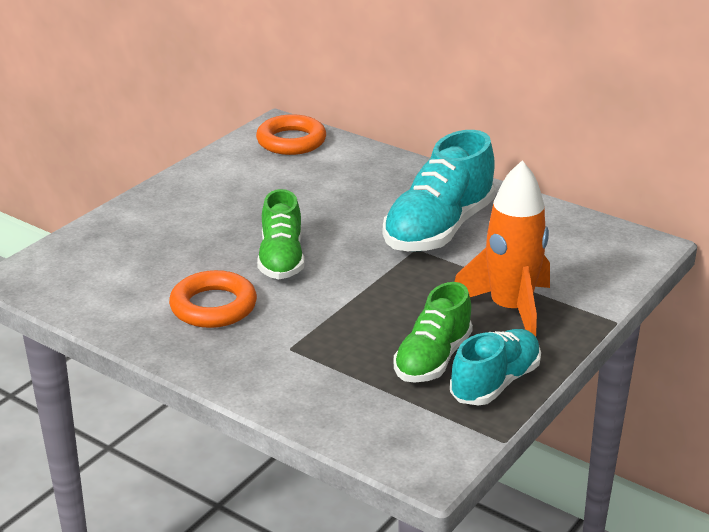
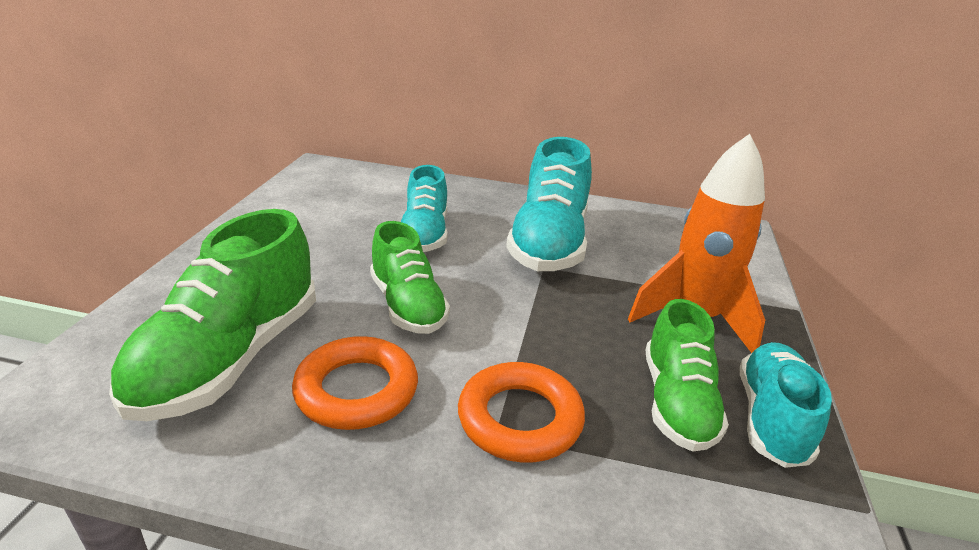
camera: 25 degrees left, 0 degrees up
orange ring [256,114,326,155] -> orange ring moved to [458,362,585,463]
none -> green shoe [109,209,316,421]
none -> turquoise shoe [401,165,448,252]

